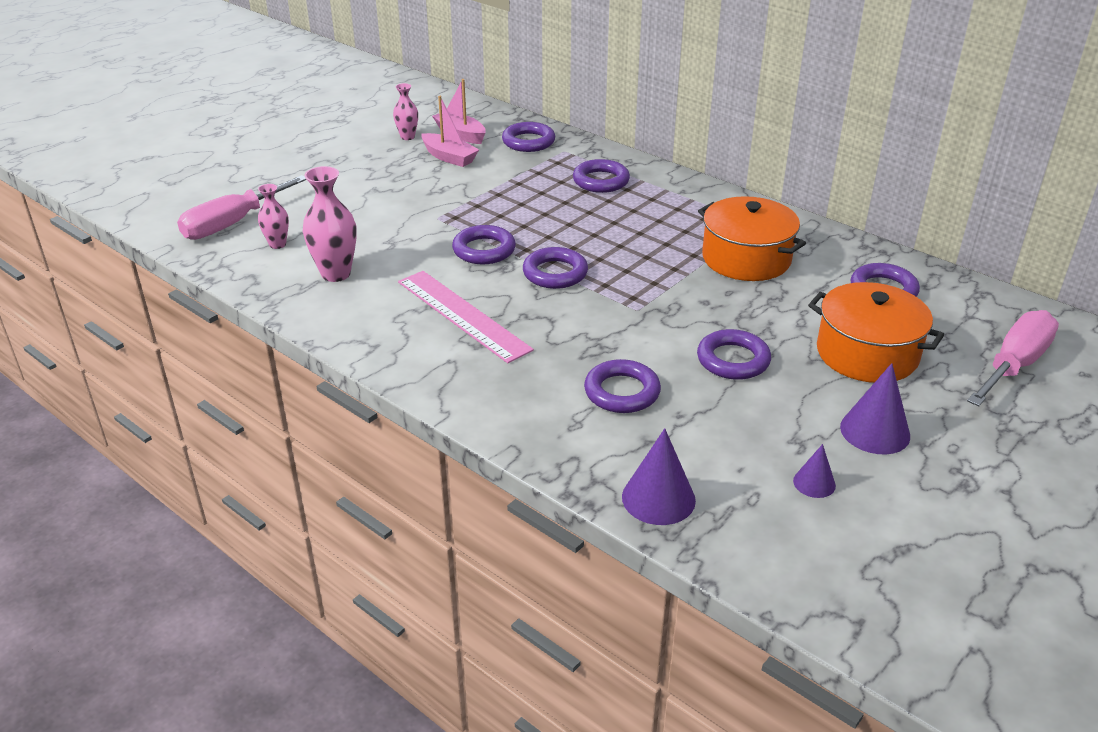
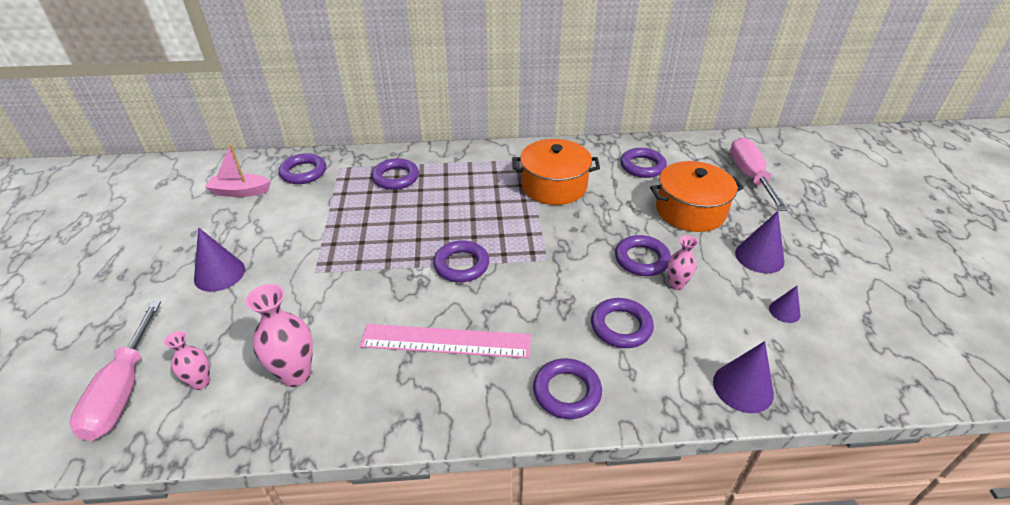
camera: 45 degrees left, 5 degrees up
pink vase [393,83,418,140] -> pink vase moved to [667,235,698,290]
pink boat [421,96,479,167] -> none
purple ring [452,225,516,264] -> purple ring moved to [533,358,602,419]
none -> purple cone [194,227,245,292]

